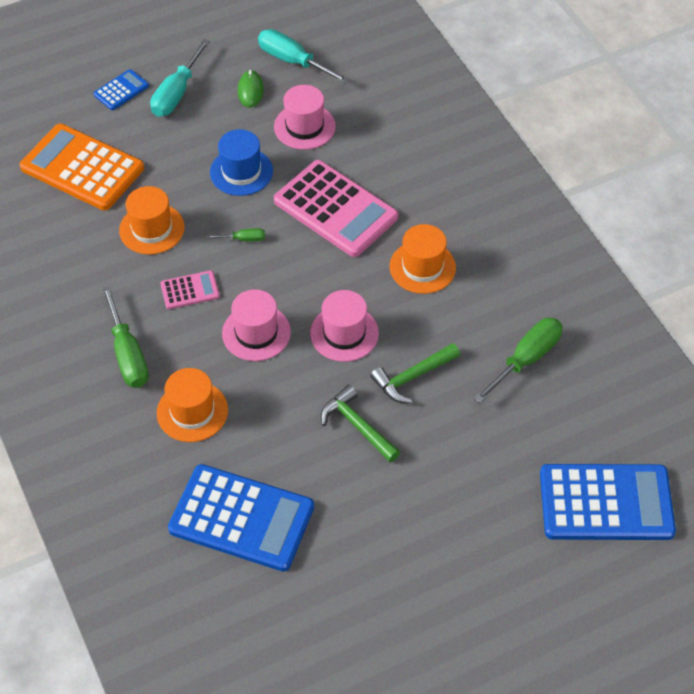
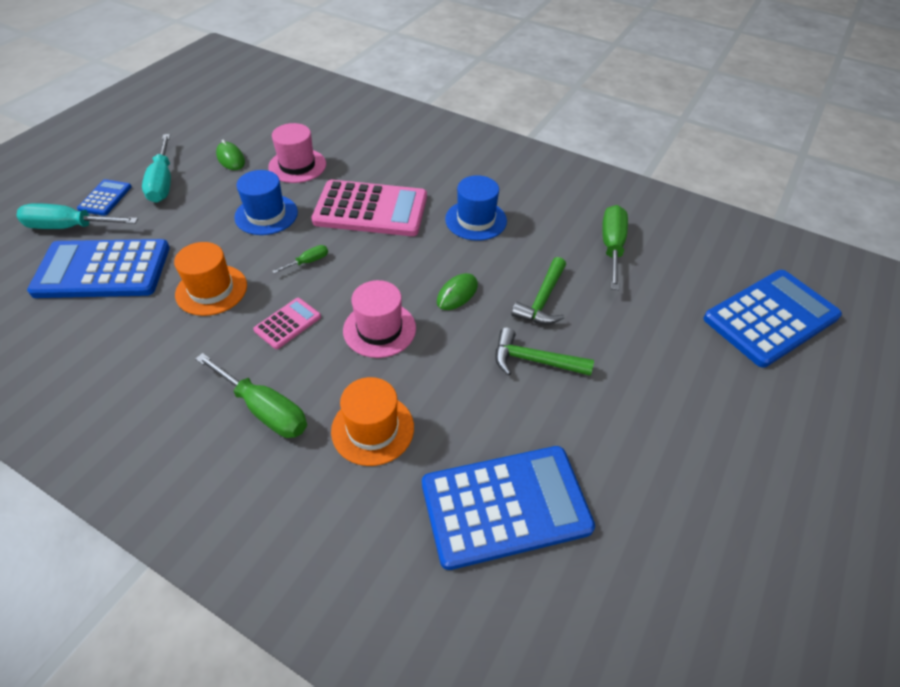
camera: 35 degrees left, 5 degrees down
orange calculator [20,124,144,210] -> blue calculator [27,239,170,298]
turquoise screwdriver [258,29,350,84] -> turquoise screwdriver moved to [16,203,138,229]
pink hat [310,290,379,362] -> green mouse [437,273,478,310]
orange hat [390,224,456,294] -> blue hat [445,175,507,241]

